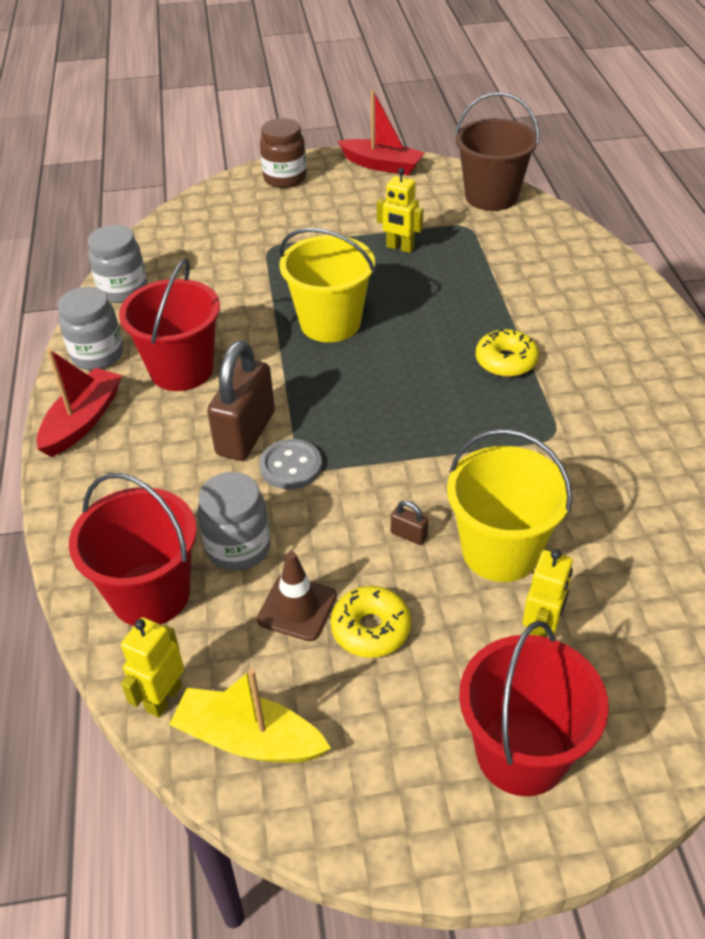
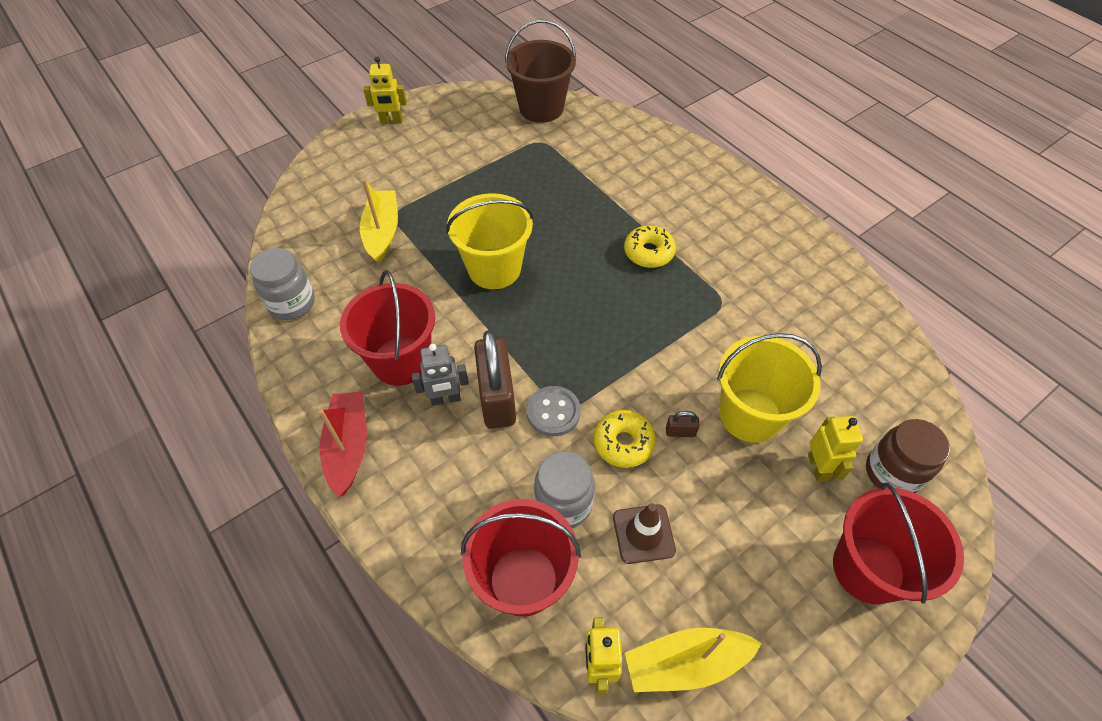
camera: 30 degrees left, 10 degrees up
grey jar [58,287,123,370] -> none
brown jar [260,118,307,188] -> brown jar moved to [866,419,950,493]
yellow donut [331,586,411,658] -> yellow donut moved to [594,410,656,468]
red boat [338,90,424,175] -> none
yellow robot [377,168,423,253] -> yellow robot moved to [363,56,407,124]
none -> yellow boat [360,179,398,263]
none -> grey robot [411,344,469,406]

